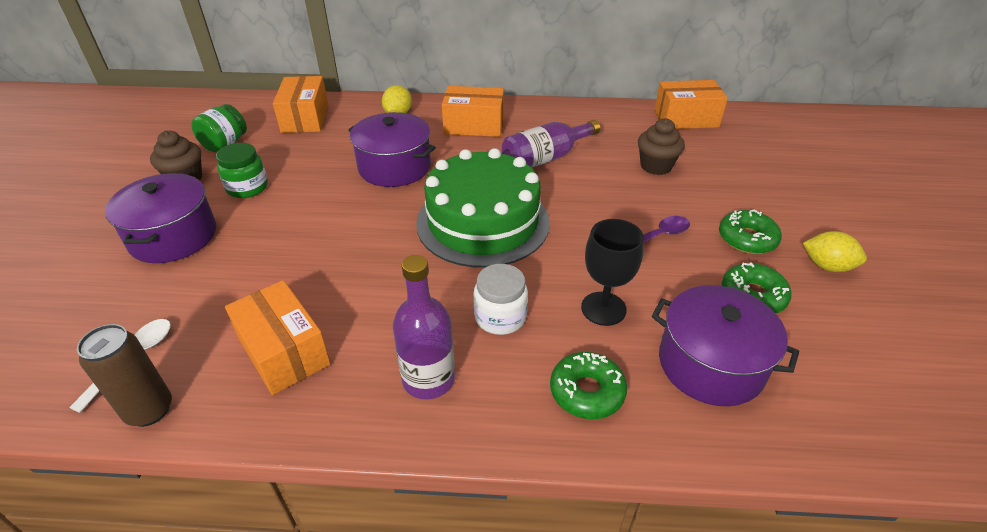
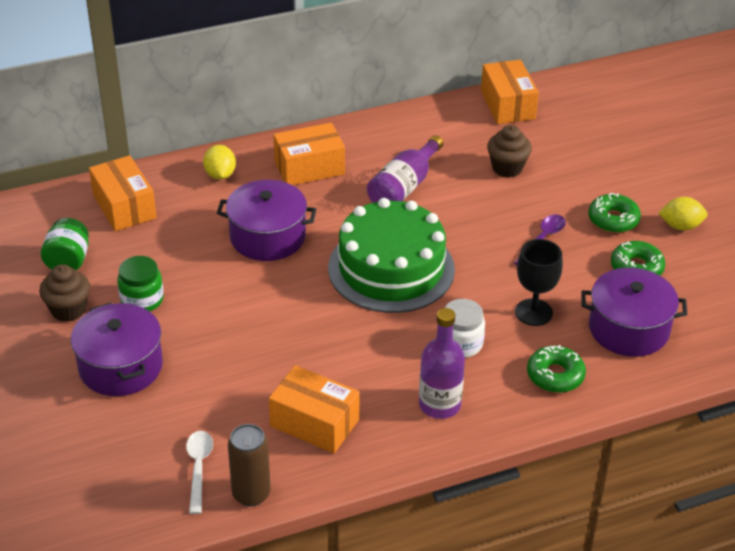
camera: 25 degrees left, 0 degrees up
orange box [654,80,728,129] -> orange box turned 75 degrees counterclockwise [481,60,539,124]

